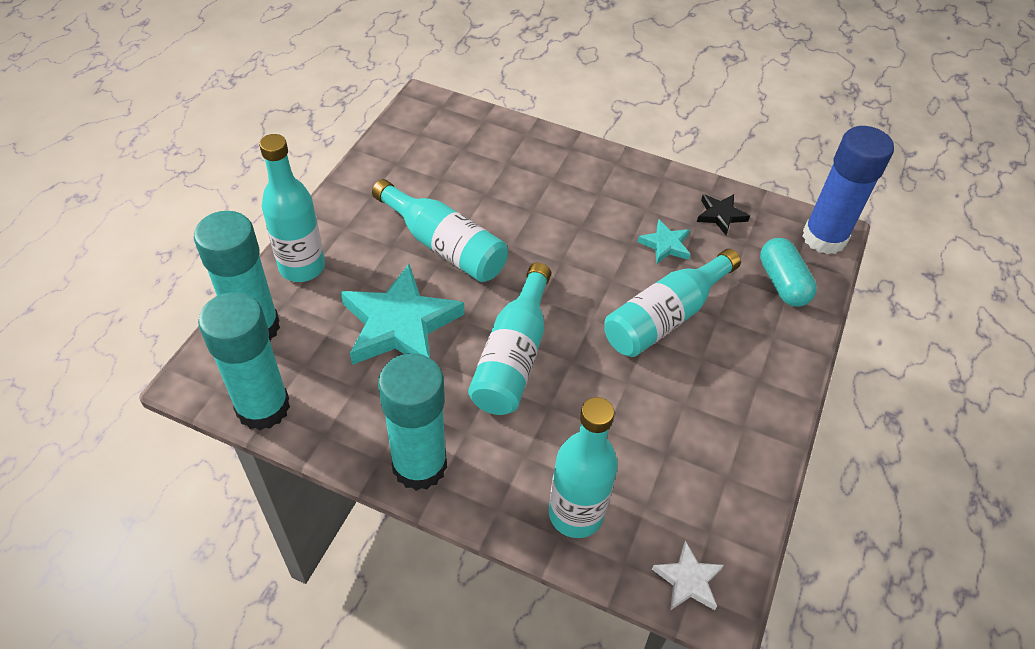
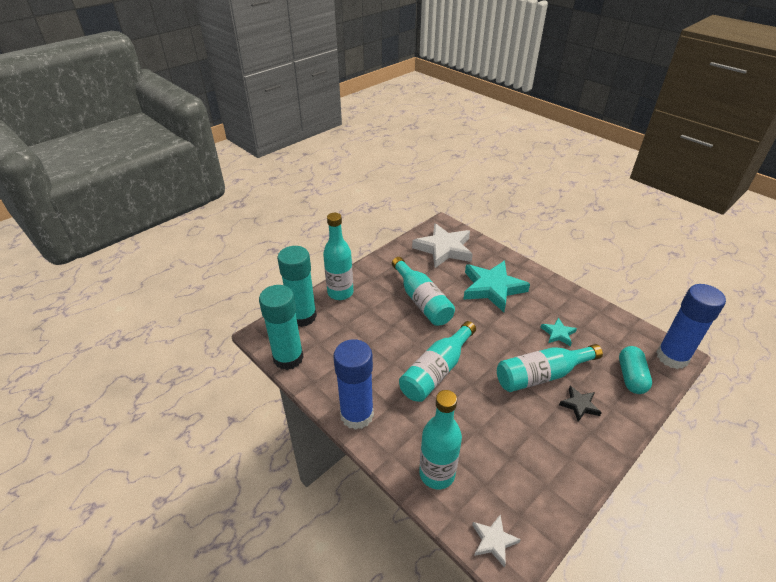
camera: 25 degrees right, 10 degrees down
turquoise star [341,264,464,365] -> turquoise star moved to [463,260,530,312]
turquoise glue stick [378,353,447,491] -> blue glue stick [333,339,374,430]
black star [697,194,750,235] -> black star moved to [559,386,602,422]
none -> white star [412,223,473,268]

